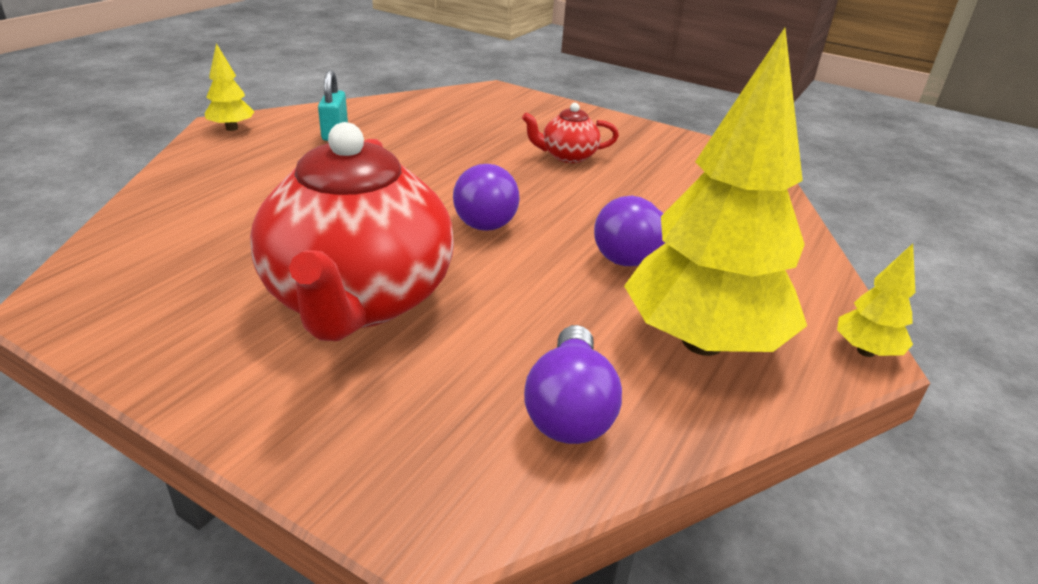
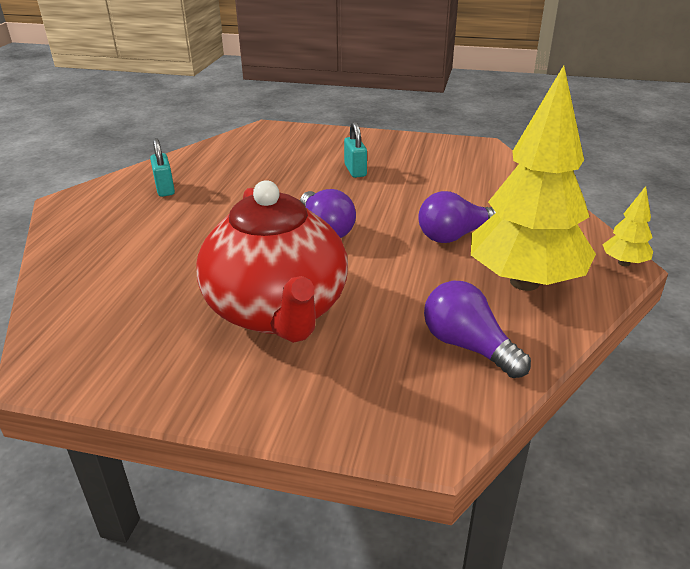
camera: 15 degrees left, 0 degrees up
yellow tree [205,43,254,131] -> none
red teapot [522,103,619,163] -> turquoise padlock [344,122,367,178]
purple light bulb [524,325,622,444] -> purple light bulb turned 150 degrees clockwise [424,281,531,378]

